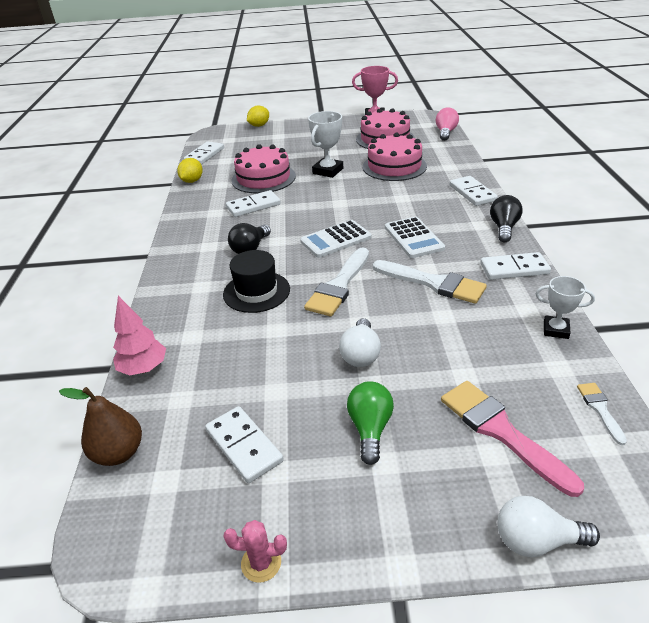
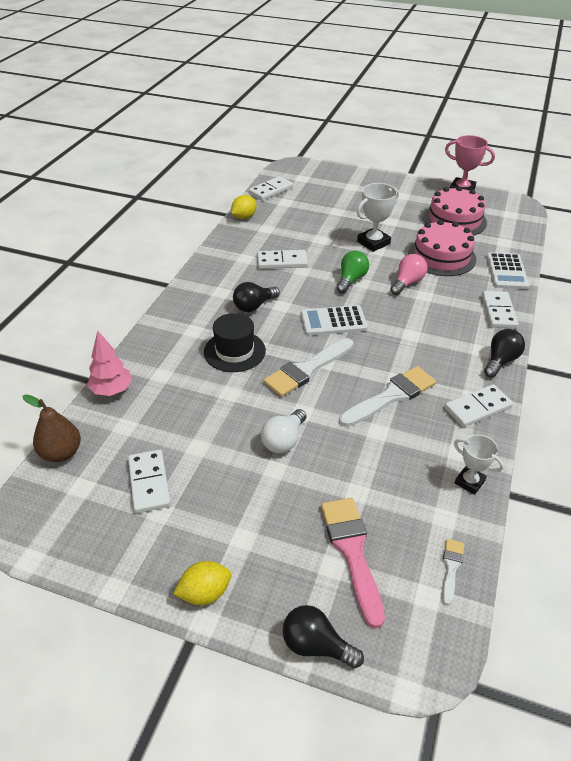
camera: 20 degrees right, 5 degrees up
pink cactus [223,520,287,583] -> none
pink cake [231,144,296,194] -> none
yellow lemon [247,106,269,127] -> yellow lemon moved to [174,561,231,605]
green light bulb [347,381,394,465] -> green light bulb moved to [337,251,369,293]
white brush [373,260,487,304] -> white brush turned 90 degrees counterclockwise [339,366,436,427]
white calculator [385,217,445,258] -> white calculator moved to [486,252,529,289]
pink light bulb [436,107,459,141] -> pink light bulb moved to [390,254,427,295]
white domino [480,252,551,280] -> white domino turned 45 degrees counterclockwise [445,384,513,427]
white light bulb [498,496,600,557] -> black light bulb [283,605,364,668]

